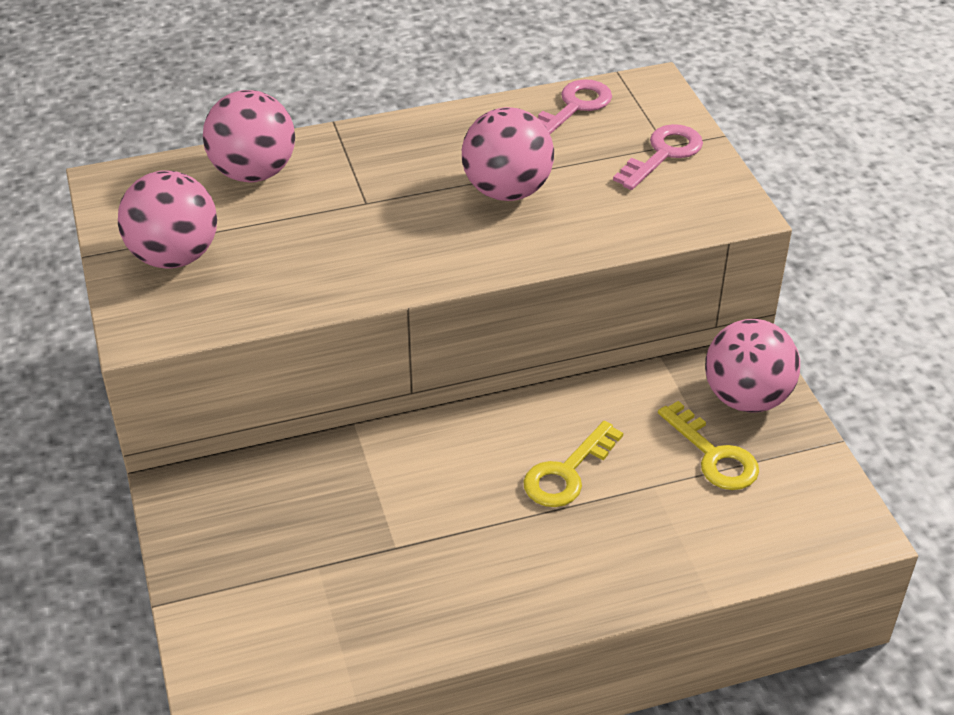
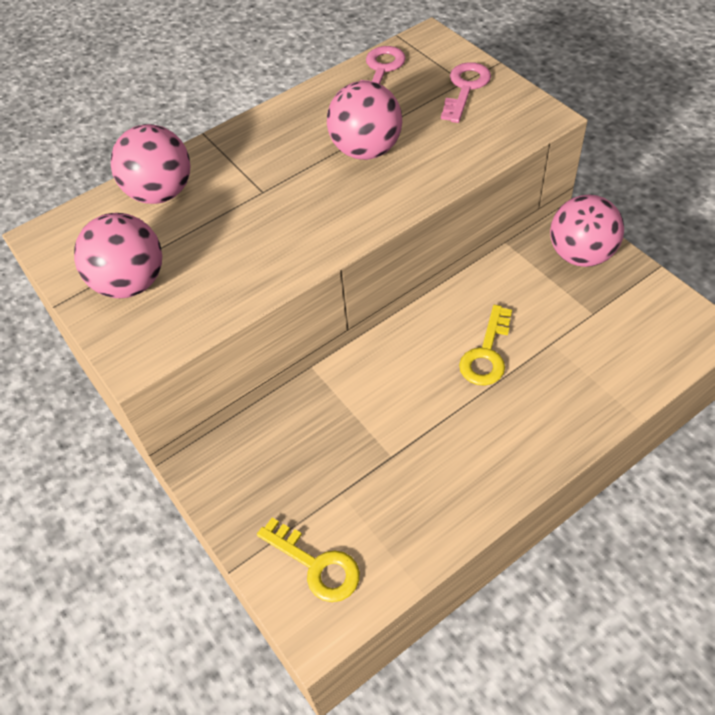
camera: 15 degrees left, 10 degrees up
yellow key [658,401,759,490] -> yellow key moved to [257,518,360,602]

